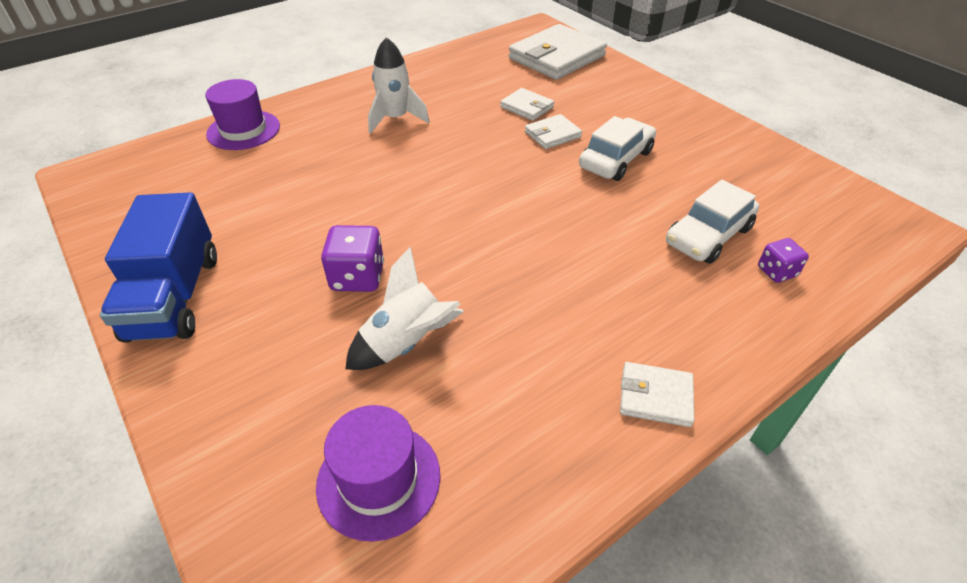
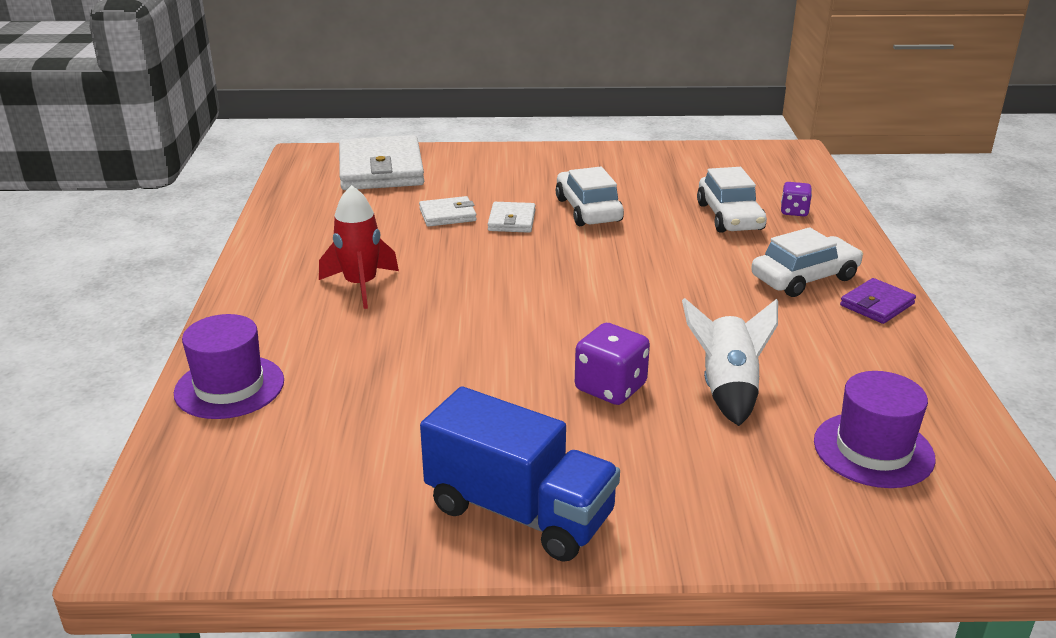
camera: 55 degrees left, 15 degrees down
white rocket [368,37,430,134] -> red rocket [319,185,399,309]
white wallet [620,362,694,427] -> purple wallet [840,278,916,324]
none -> white car [751,227,863,297]

